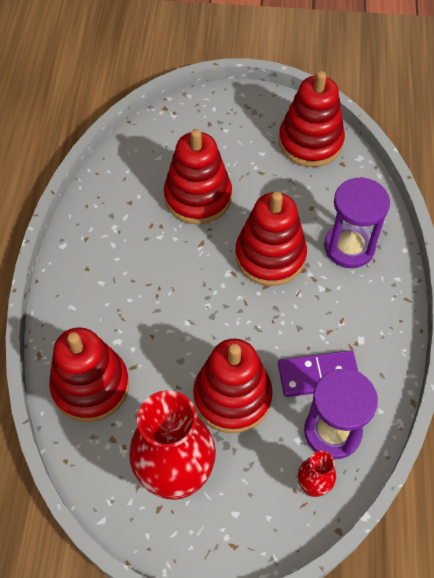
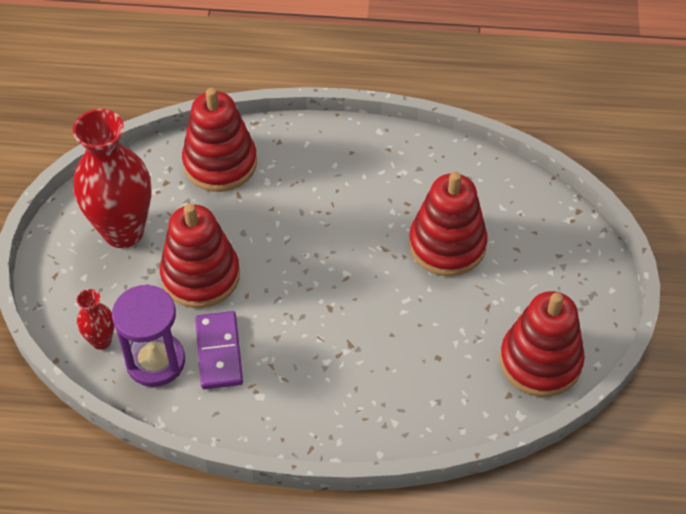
camera: 90 degrees right, 5 degrees down
red stacking toy [235,192,307,286] -> none
purple hourglass [324,177,390,268] -> none

